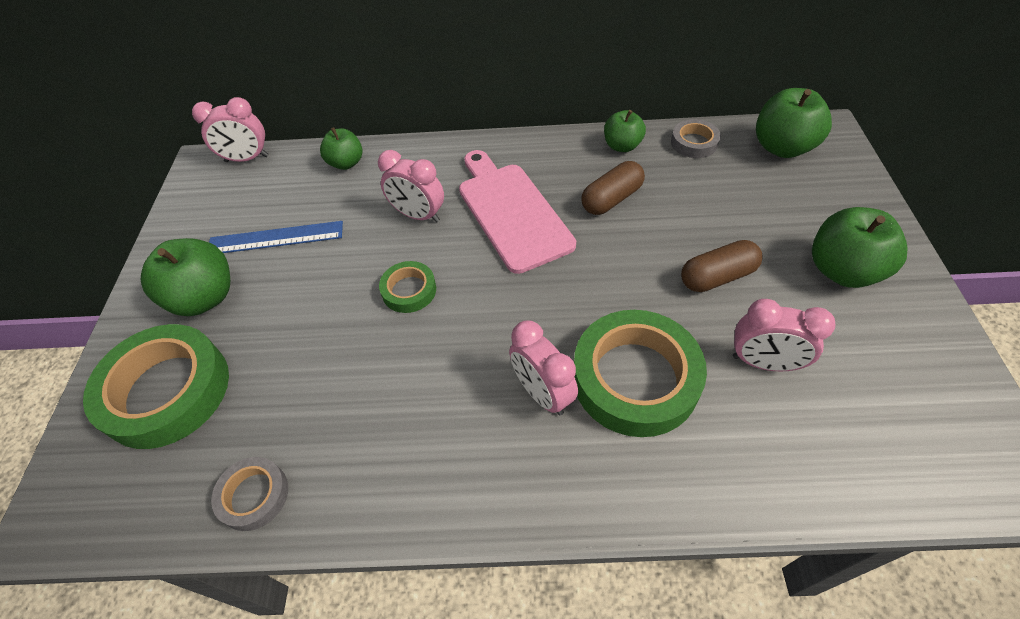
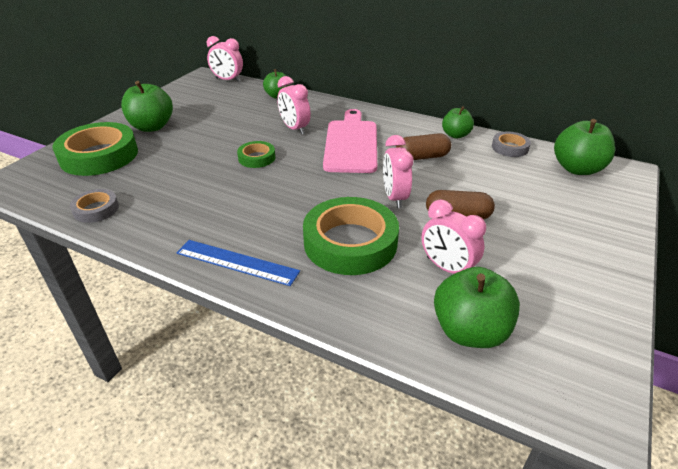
camera: 25 degrees right, 15 degrees down
blue ruler [209,221,343,253] -> blue ruler moved to [176,240,300,286]
pink clock [509,321,578,415] -> pink clock moved to [383,135,413,208]
green apple [812,207,908,288] -> green apple moved to [434,267,520,348]

